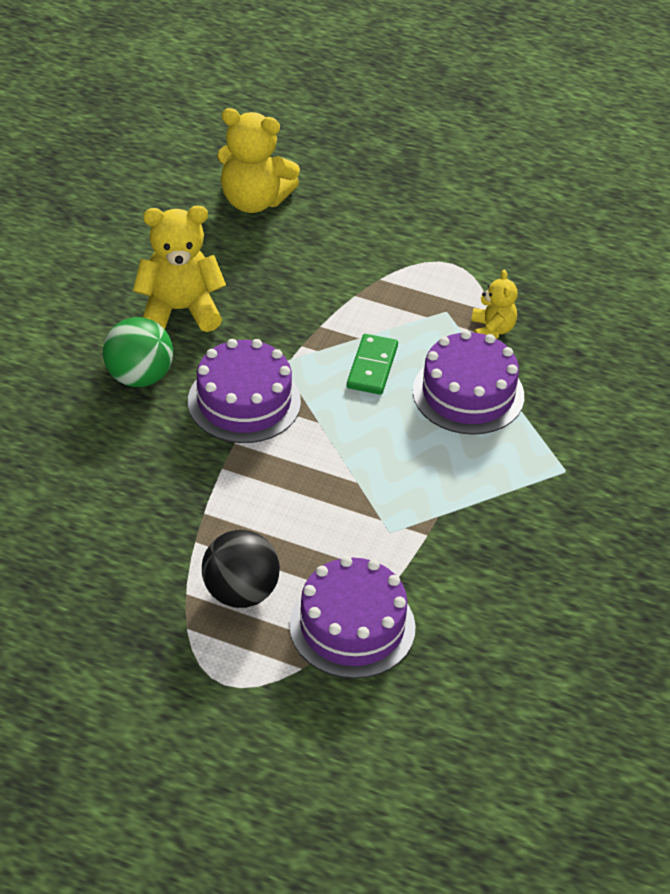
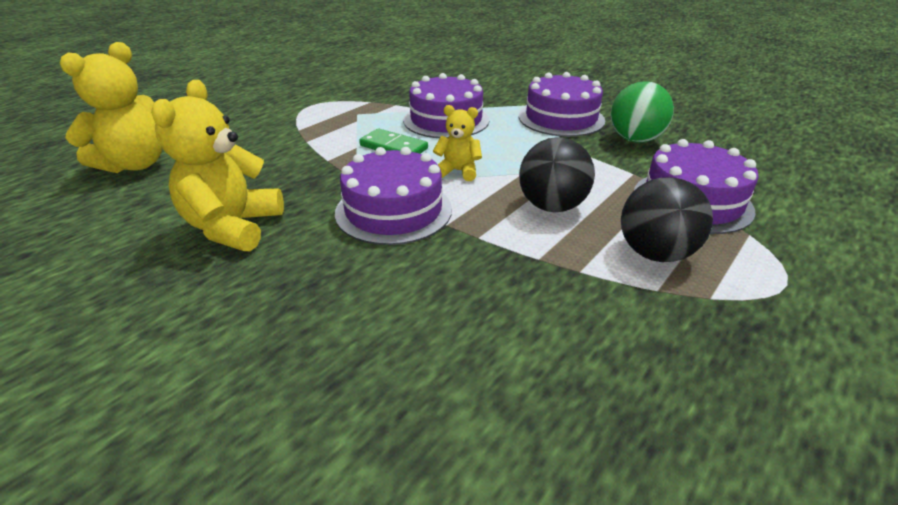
camera: 70 degrees left, 10 degrees down
green ball [103,317,173,387] -> green ball moved to [610,81,674,143]
yellow teddy bear [471,270,517,339] -> yellow teddy bear moved to [433,105,482,181]
none -> purple cake [519,72,605,137]
none -> black ball [519,137,595,212]

